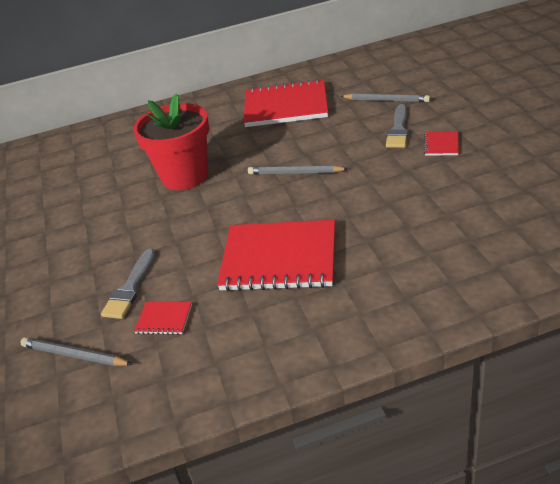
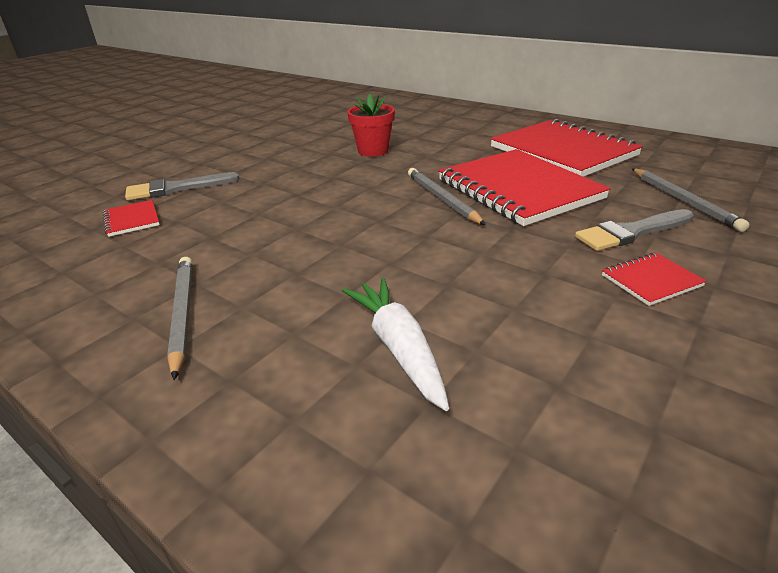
camera: 50 degrees right, 5 degrees down
grey pencil [20,337,133,366] -> grey pencil moved to [167,257,193,380]
red flower pot [133,94,209,190] -> red flower pot [347,94,395,157], size x0.55
red notebook [217,220,335,291] -> red notebook moved to [438,149,611,226]
none -> white carrot [342,278,449,411]

